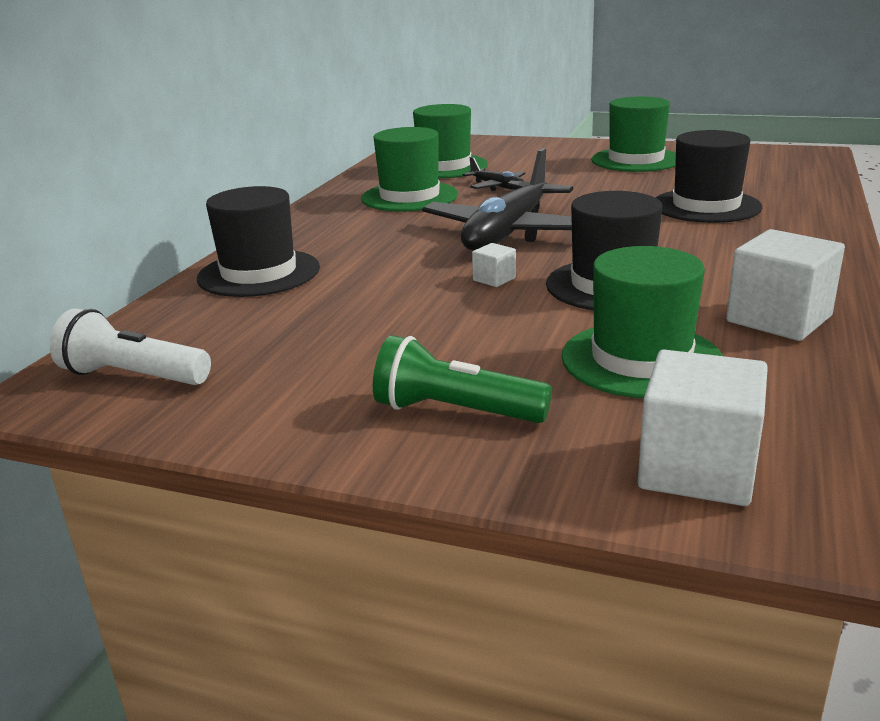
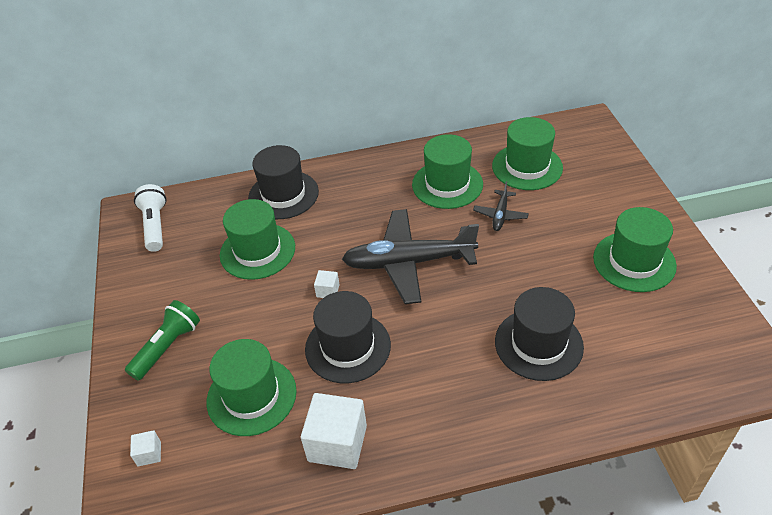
camera: 60 degrees right, 20 degrees up
green flashlight [373,335,552,423] -> green flashlight turned 45 degrees clockwise [125,300,200,381]
white cube [637,350,768,506] -> white cube [130,430,161,467], size x0.47
none -> green hat [220,199,295,280]

